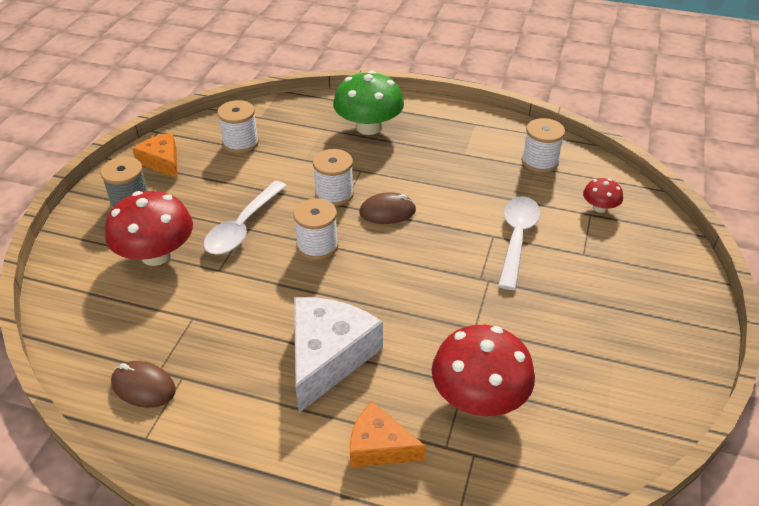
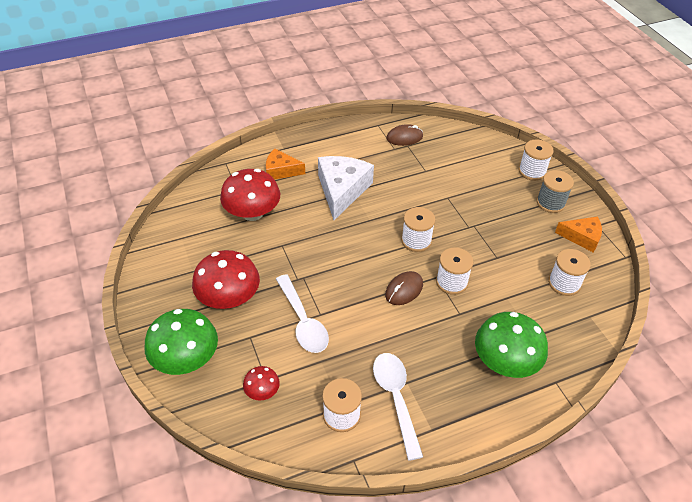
camera: 140 degrees right, 5 degrees up
red mushroom [105,191,193,266] -> red mushroom moved to [192,250,260,309]
white spoon [204,181,287,255] -> white spoon moved to [373,353,423,461]
white cheese [294,297,383,413] -> white cheese turned 150 degrees counterclockwise [318,156,374,220]
orange cheese [350,402,426,468] -> orange cheese turned 150 degrees counterclockwise [266,148,305,180]
none -> green mushroom [145,309,218,375]
none -> white spool [519,139,554,181]

